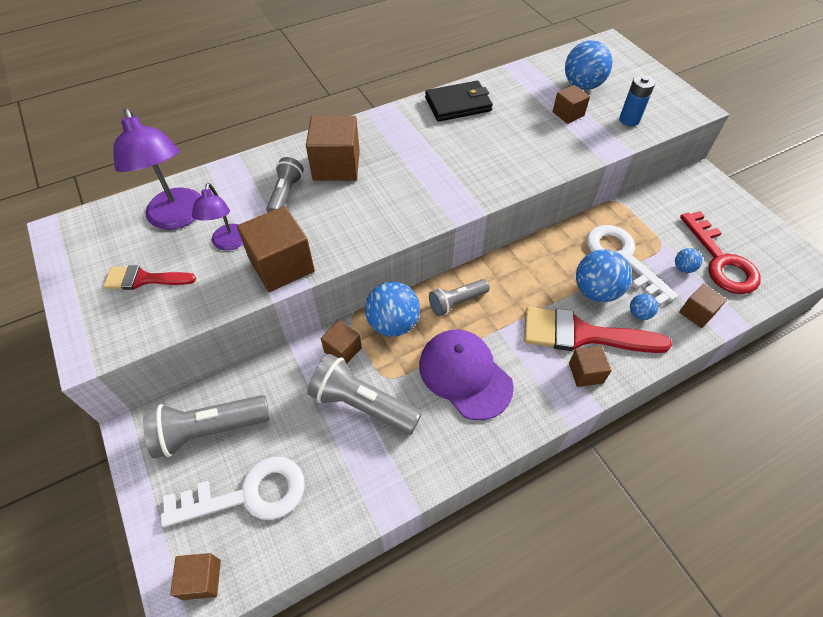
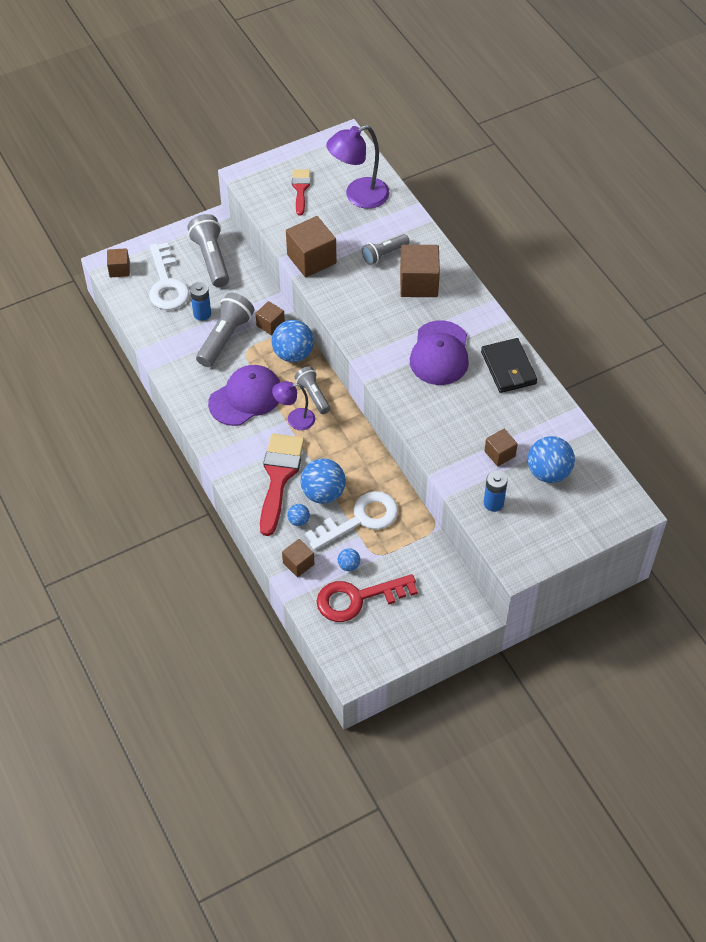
camera: 90 degrees right, 0 degrees up
purple lamp [192,183,243,251] -> purple lamp moved to [272,381,315,430]
grey flashlight [266,157,304,213] -> grey flashlight turned 135 degrees clockwise [362,234,410,265]
brown cube [569,346,612,387] -> none
none -> blue battery [190,282,211,321]
none -> purple cap [410,320,469,385]

